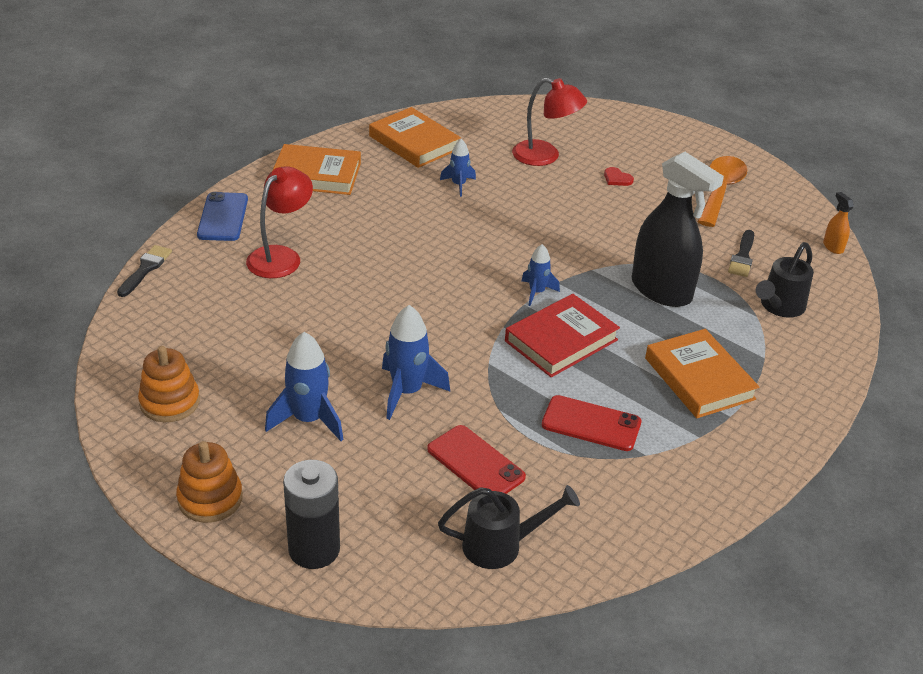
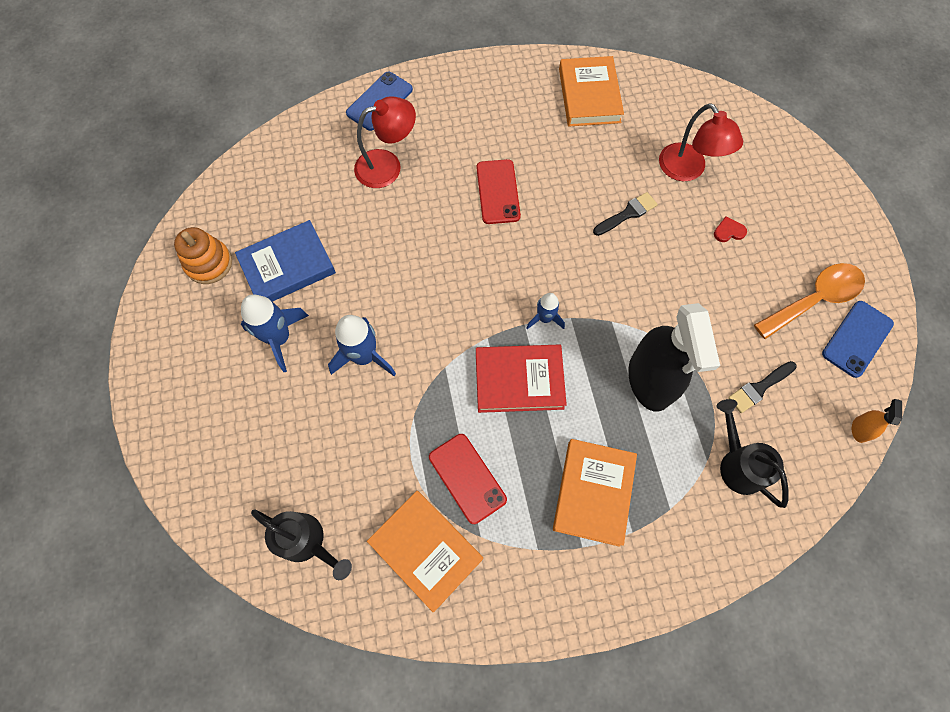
camera: 40 degrees right, 30 degrees up
black brush [117,245,172,297] -> black brush moved to [593,192,658,236]
orange stacking toy [176,441,243,523] -> none
orange book [272,144,361,195] -> orange book moved to [367,491,483,612]
black battery [283,460,340,569] -> none
red phone [427,425,526,494] -> red phone moved to [477,159,521,224]
blue rocket [440,139,476,197] -> none
red heart [604,167,634,186] -> red heart turned 90 degrees clockwise [714,216,747,242]
black watering can [756,242,814,318] -> black watering can turned 75 degrees clockwise [717,399,789,508]
none -> blue book [235,220,336,302]
none -> blue phone [822,301,894,378]

